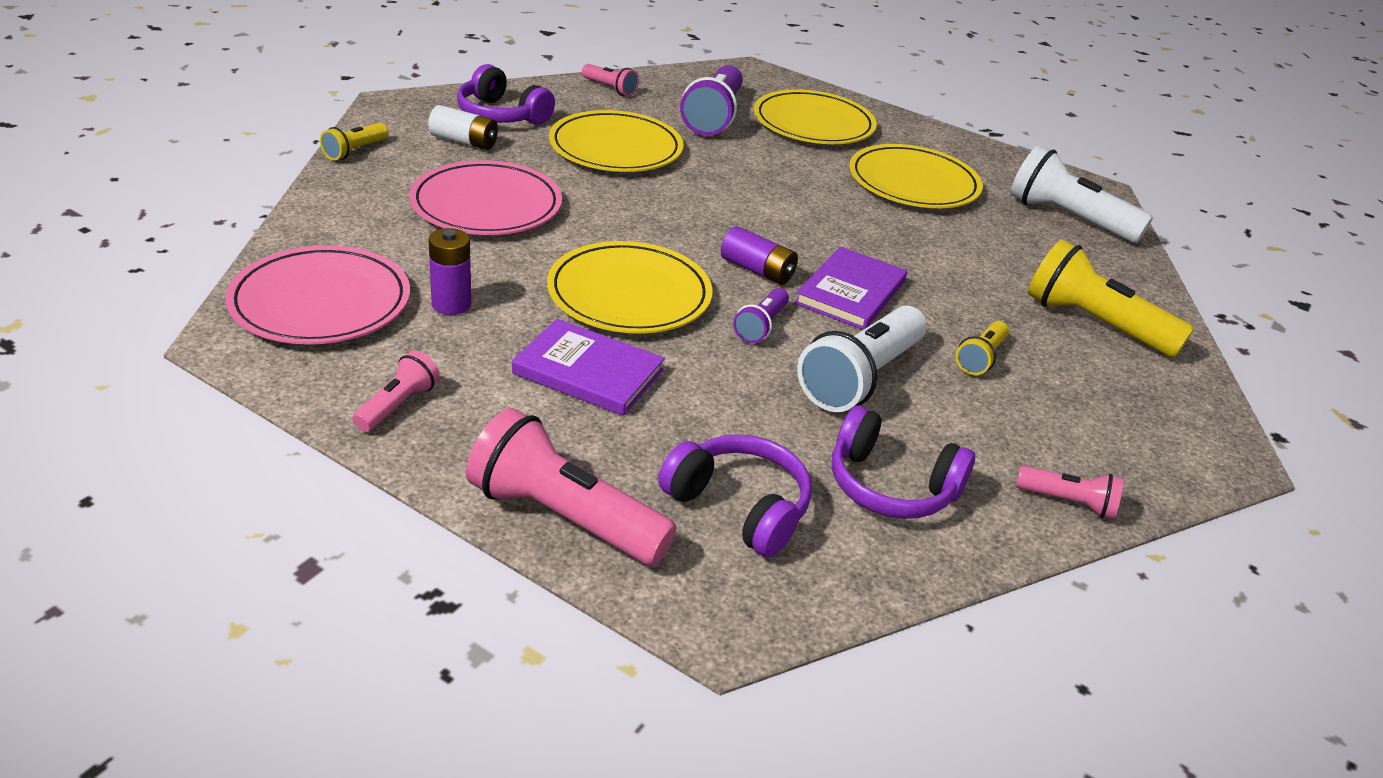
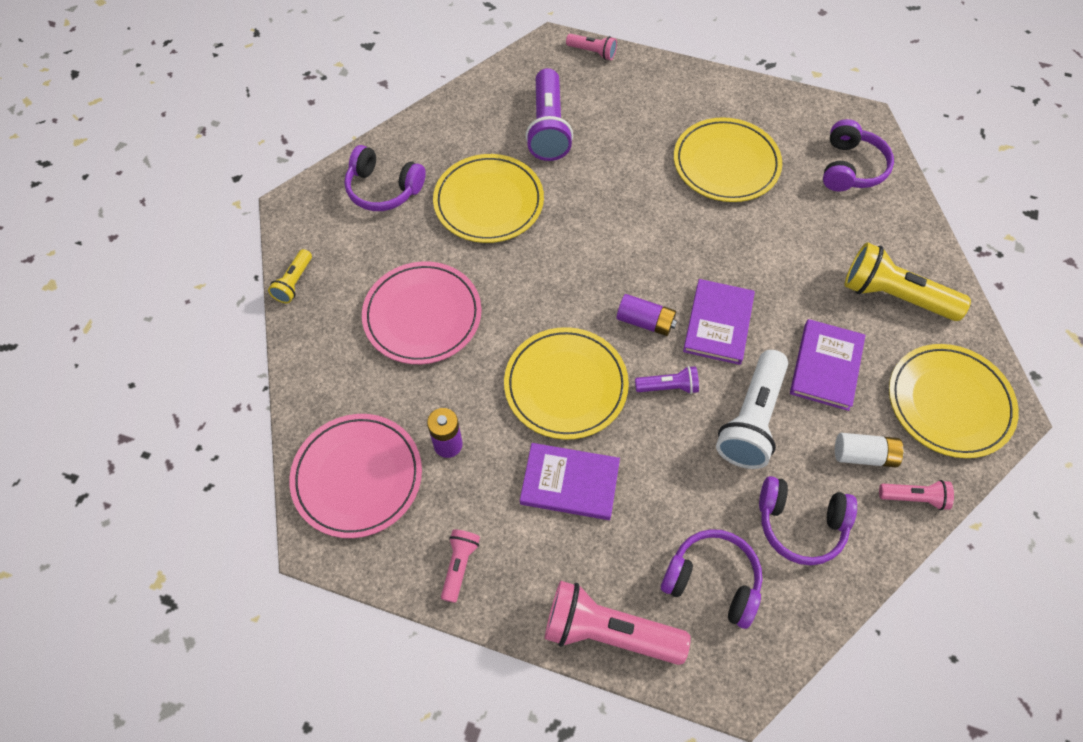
camera: 10 degrees left, 25 degrees up
white battery [428,105,498,150] -> white battery moved to [835,433,904,467]
pink flashlight [582,64,639,96] -> pink flashlight moved to [566,34,617,60]
purple flashlight [733,288,789,343] -> purple flashlight turned 105 degrees counterclockwise [635,366,699,394]
yellow plate [754,90,877,144] -> yellow plate moved to [889,344,1019,458]
yellow flashlight [956,321,1009,375] -> purple book [790,319,866,411]
white flashlight [1011,145,1153,243] -> purple headphones [823,119,894,191]

